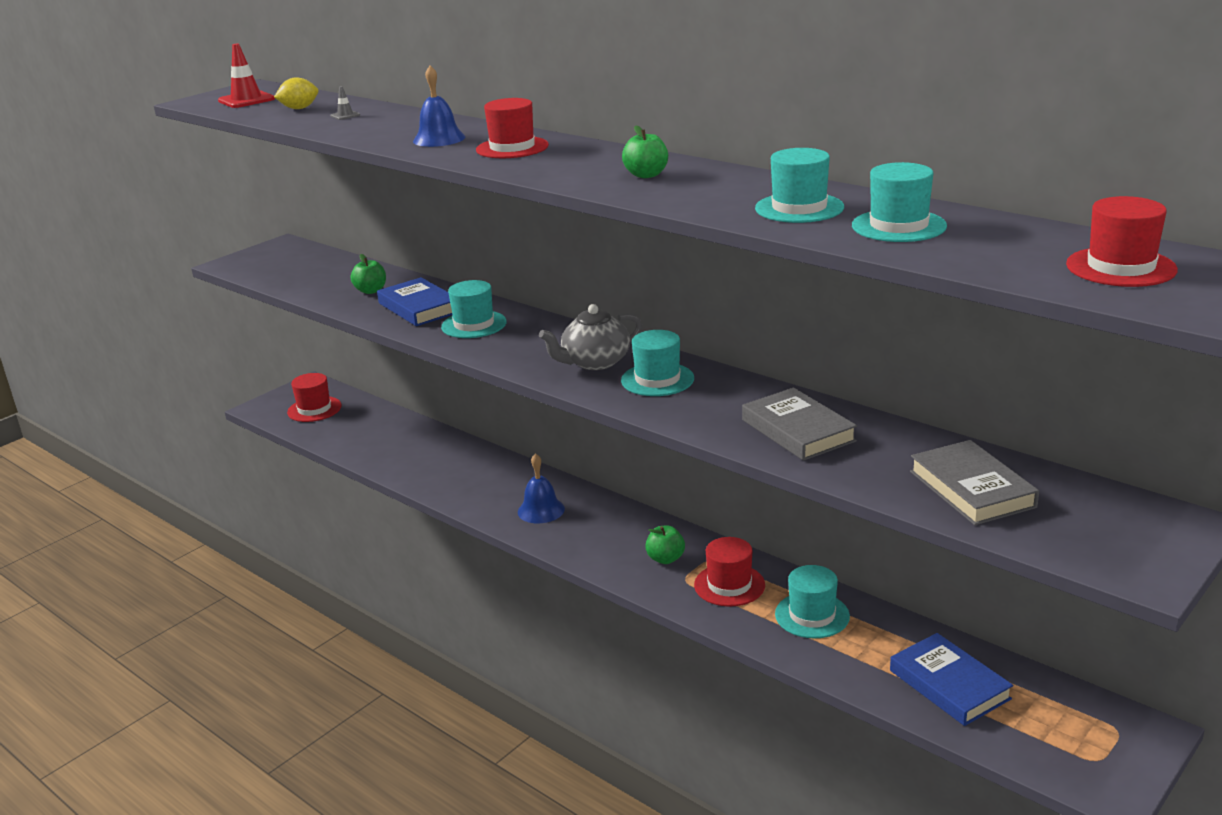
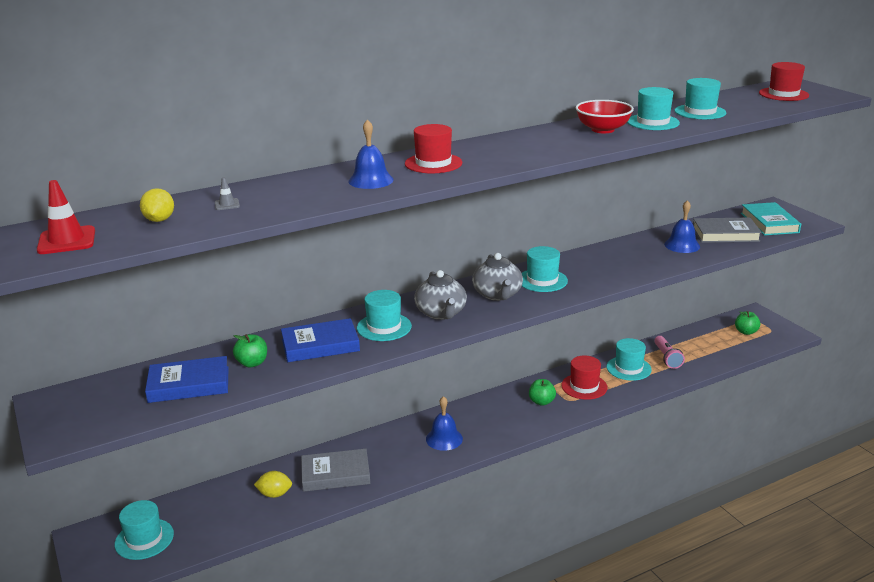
camera: 70 degrees left, 0 degrees up
red hat [287,373,342,422] -> turquoise hat [115,500,174,560]
green apple [622,125,668,178] -> green apple moved to [735,311,760,335]
grey book [742,388,857,461] -> grey book moved to [301,449,370,492]
blue book [890,633,1013,726] -> blue book moved to [145,356,228,403]
none -> yellow lemon [254,471,292,498]
none -> grey teapot [414,270,467,320]
none -> red bowl [576,100,634,133]
none -> pink flashlight [654,336,685,369]
none -> blue bell [664,200,700,253]
none -> turquoise book [741,202,801,235]

